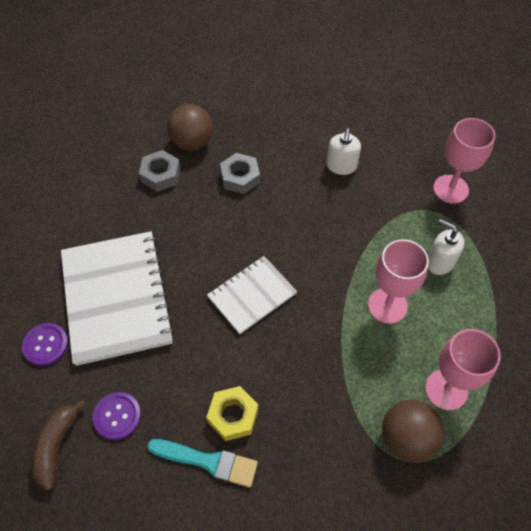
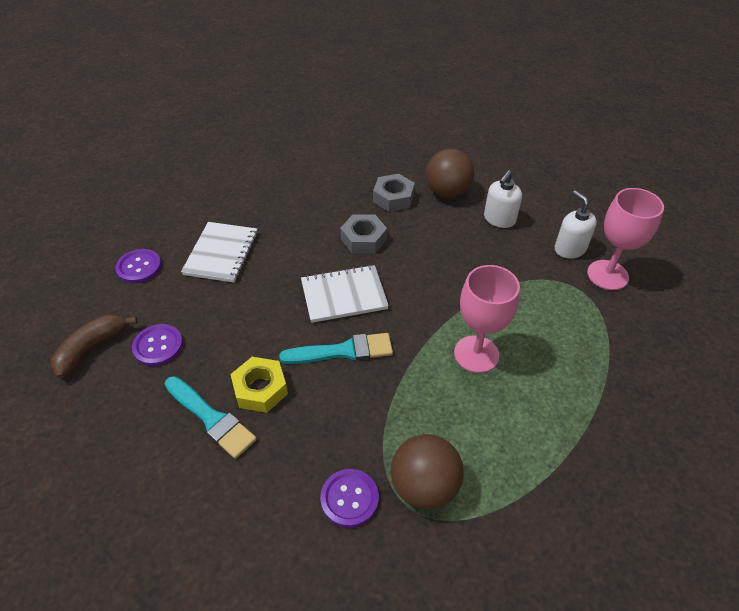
camera: 25 degrees right, 10 degrees down
white notebook [61,231,175,366] -> white notebook [181,222,258,283], size x0.57
grey nut [139,150,180,192] -> grey nut moved to [340,214,387,254]
brown ball [167,104,213,151] -> brown ball moved to [426,149,474,198]
pink goblet [425,329,501,410] -> none
white soap dispenser [428,219,464,275] -> white soap dispenser moved to [555,190,597,259]
none -> turquoise brush [279,333,393,364]
none -> purple button [320,469,379,528]

